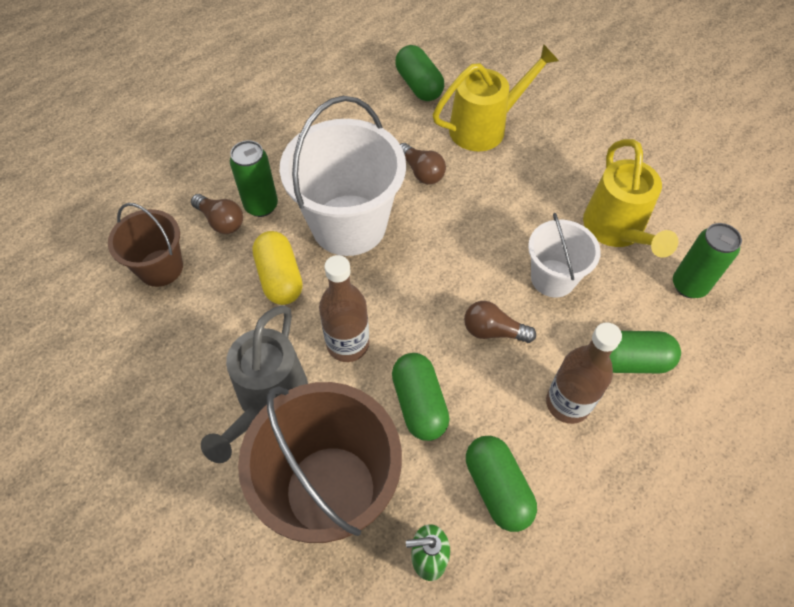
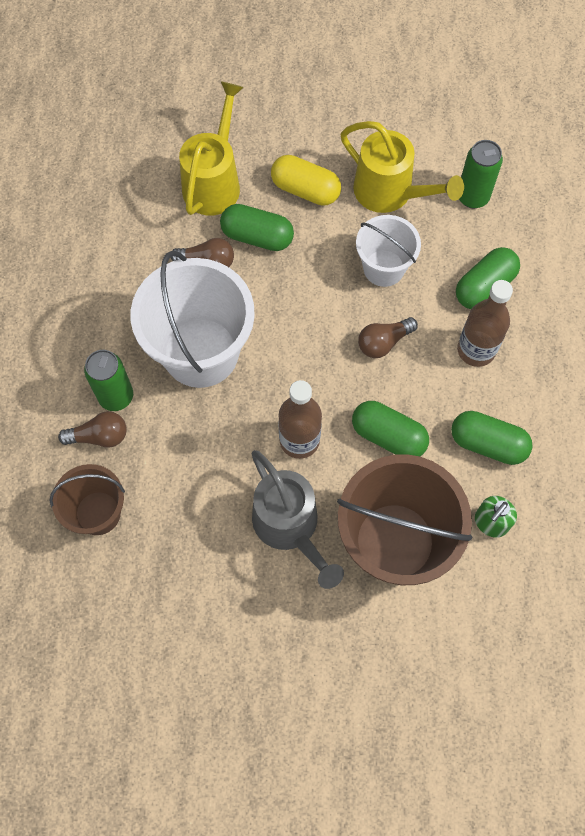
camera: 45 degrees left, 10 degrees up
yellow capsule [252,231,303,305] -> yellow capsule moved to [271,155,341,206]
green capsule [395,45,444,101] -> green capsule moved to [220,204,294,251]

